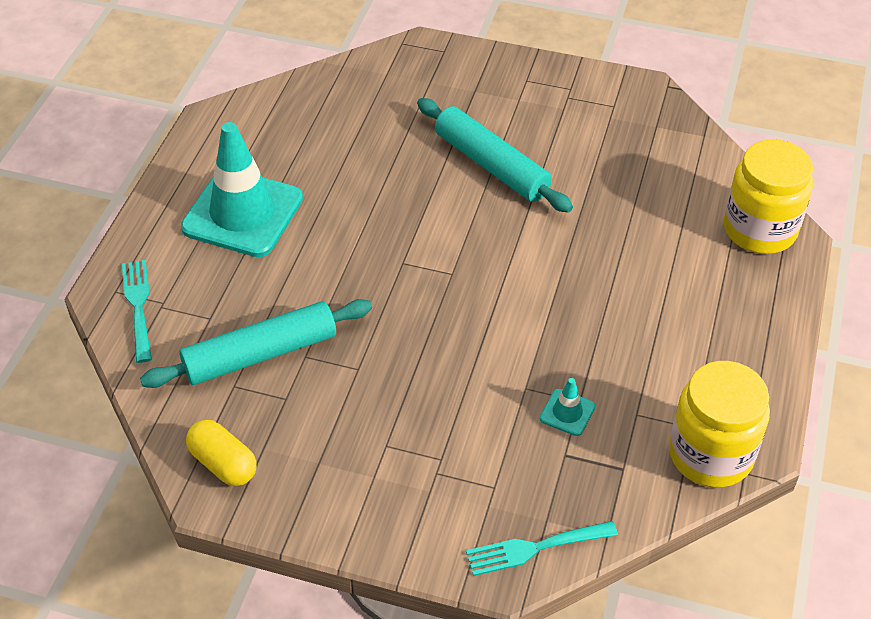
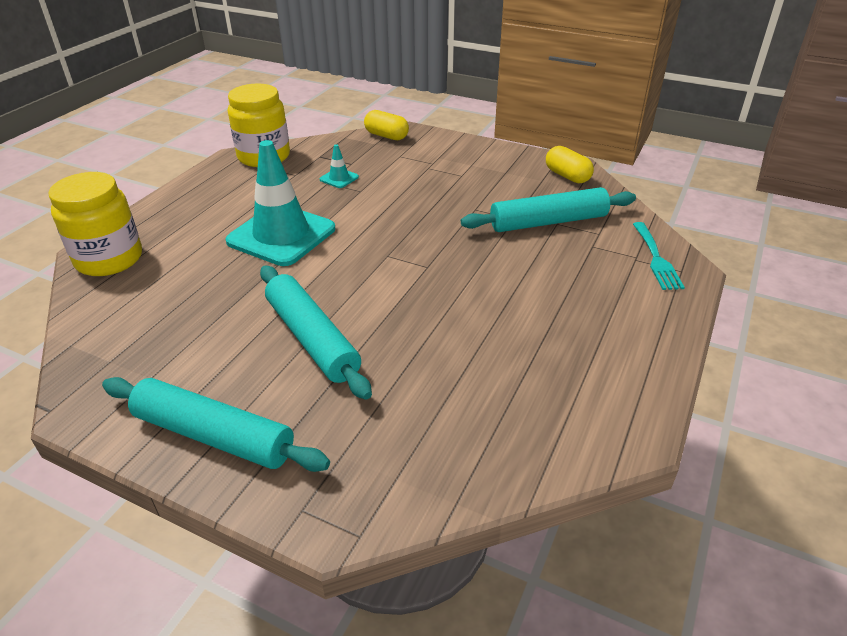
camera: 170 degrees left, 10 degrees down
turquoise traffic cone [181,122,303,257] -> turquoise traffic cone moved to [225,140,335,266]
turquoise fork [466,521,618,576] -> yellow capsule [364,110,409,140]
none -> turquoise rolling pin [102,377,330,472]

